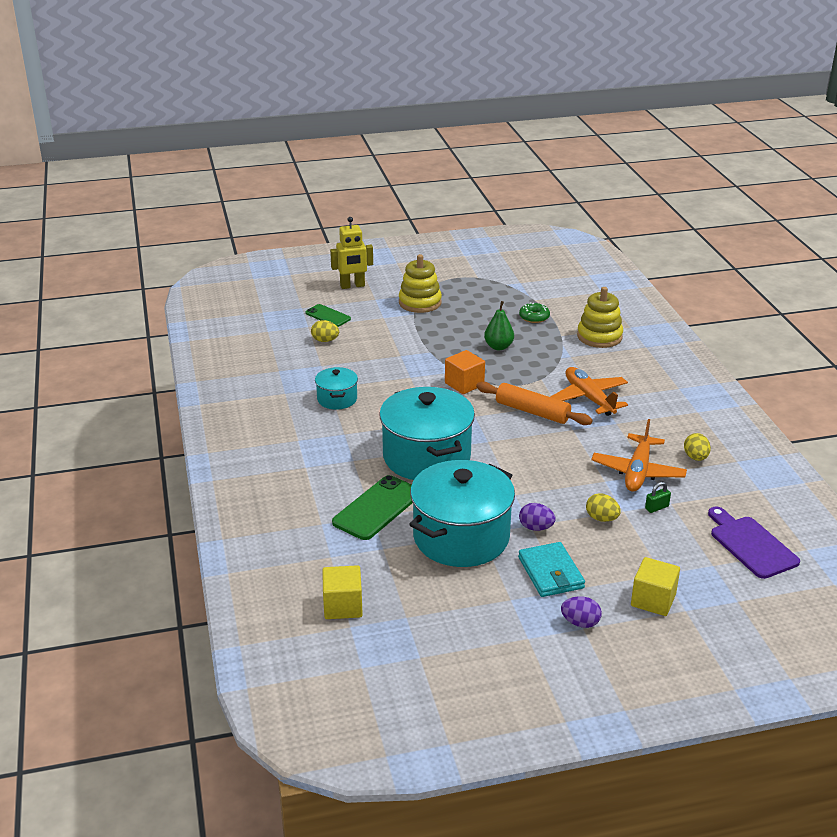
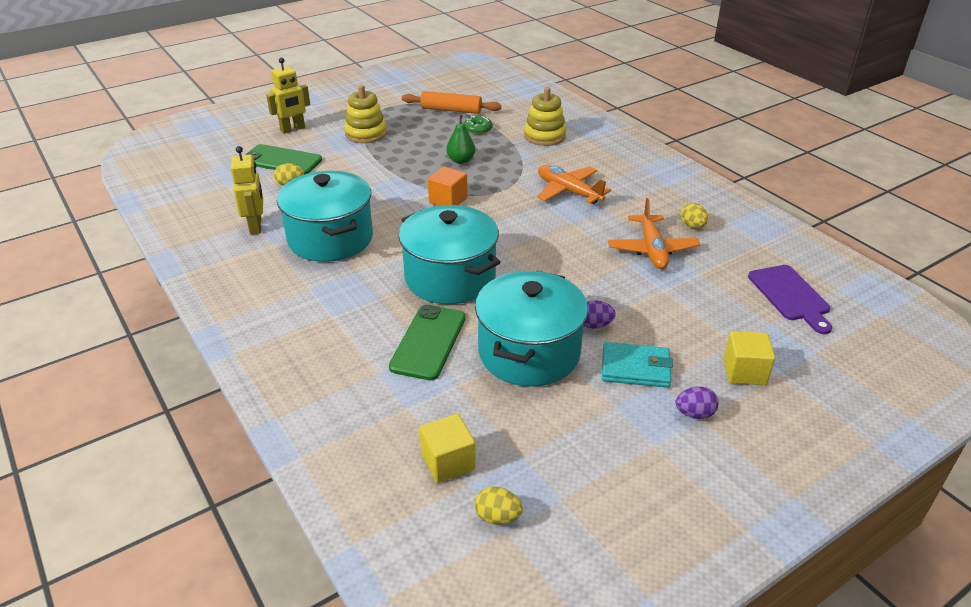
camera: 20 degrees left, 5 degrees up
green phone [305,304,351,327] -> green phone [245,144,322,175], size x1.65
turquoise pot [315,367,358,410] -> turquoise pot [277,171,373,262], size x2.03
orange rolling pin [476,382,593,425] -> orange rolling pin moved to [402,91,502,114]
turquoise wallet [518,542,585,597] -> turquoise wallet turned 45 degrees counterclockwise [602,342,673,388]
yellow egg [586,493,621,522] -> yellow egg moved to [475,486,523,525]
green padlock [645,482,671,513] -> none
purple cutting board [708,507,800,579] -> purple cutting board turned 150 degrees counterclockwise [748,265,832,334]
none -> yellow robot [231,146,263,234]

